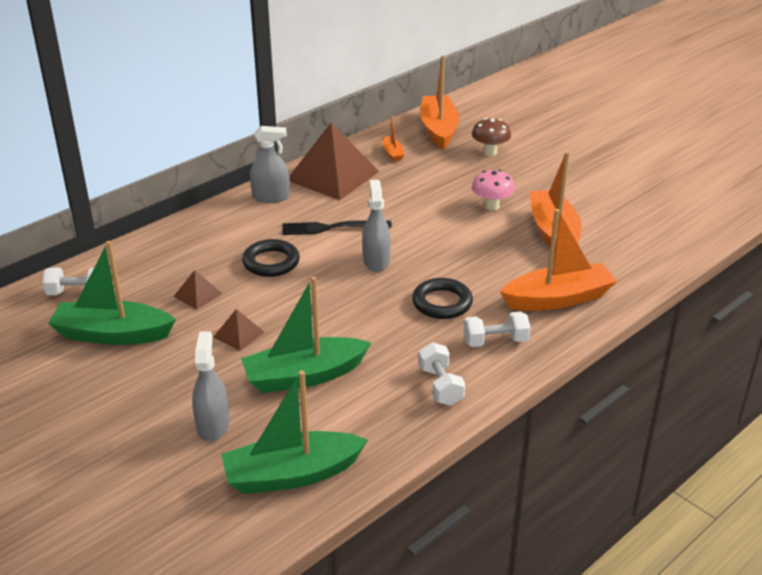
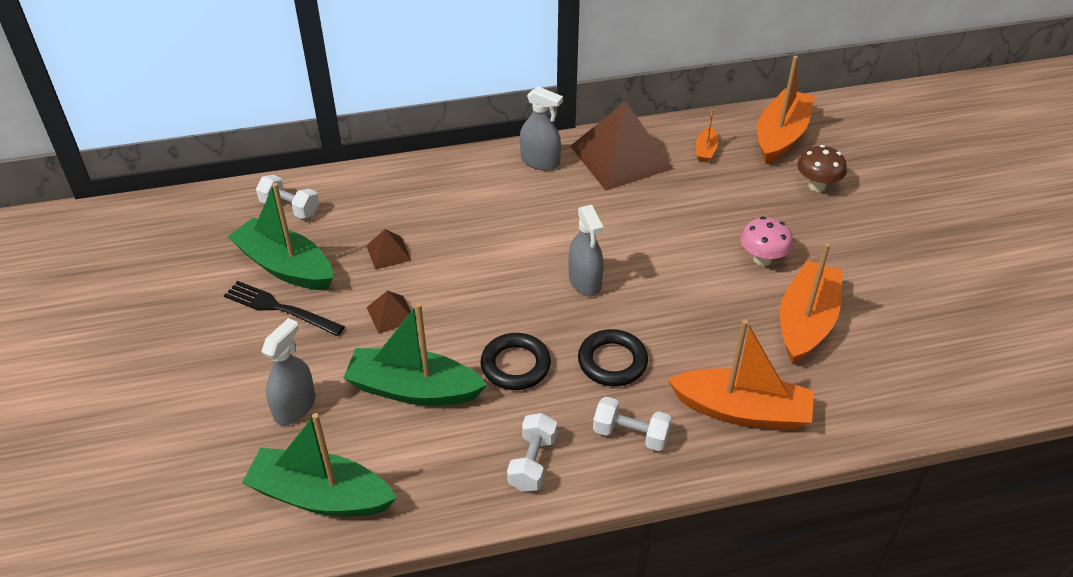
camera: 30 degrees right, 10 degrees up
black ring [242,239,300,277] -> black ring moved to [481,333,551,390]
black fork [282,221,392,235] -> black fork moved to [224,281,345,336]
grey spray bottle [362,180,391,272] -> grey spray bottle turned 135 degrees clockwise [569,204,604,296]

